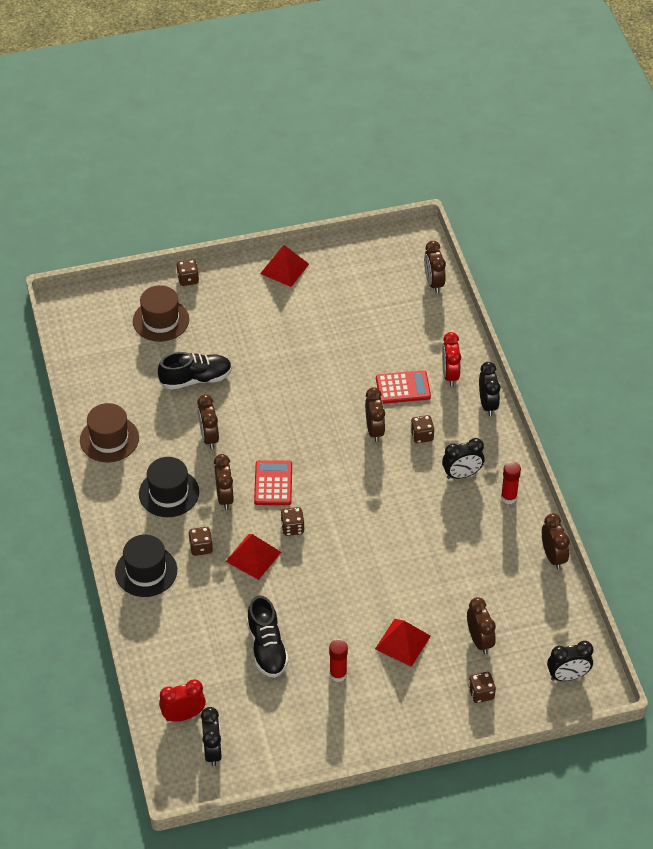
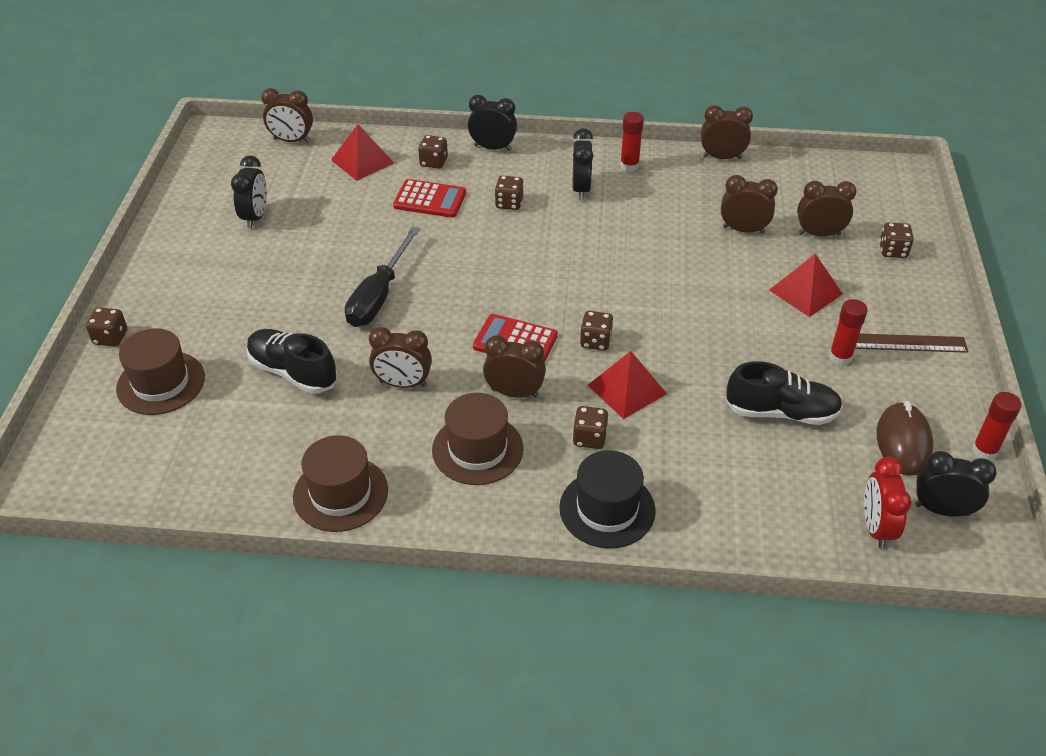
camera: 70 degrees left, 5 degrees down
black hat [139,457,199,517] -> brown hat [432,393,524,485]
black shoe [158,352,232,390] -> black shoe turned 60 degrees counterclockwise [247,329,338,394]
red pyramid [260,245,309,287] -> red pyramid moved to [331,124,394,181]
brown clock [365,387,385,442] -> brown clock moved to [721,175,778,233]
red calculator [376,370,431,404] -> red calculator turned 90 degrees clockwise [393,179,466,218]
red clock [442,332,461,386] -> brown dice [418,135,448,169]
black clock [547,641,593,681] -> black clock moved to [231,155,267,229]
none -> black screwdriver [345,226,420,327]
none -> brown ruler [855,333,968,353]
none -> brown mouse [877,401,933,476]
none -> red glue stick [972,392,1021,461]

